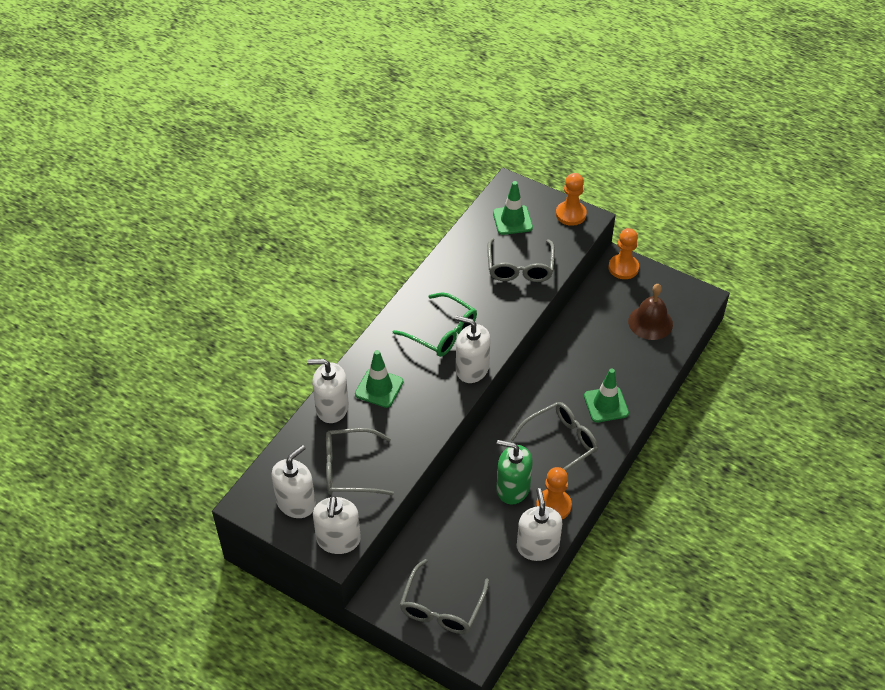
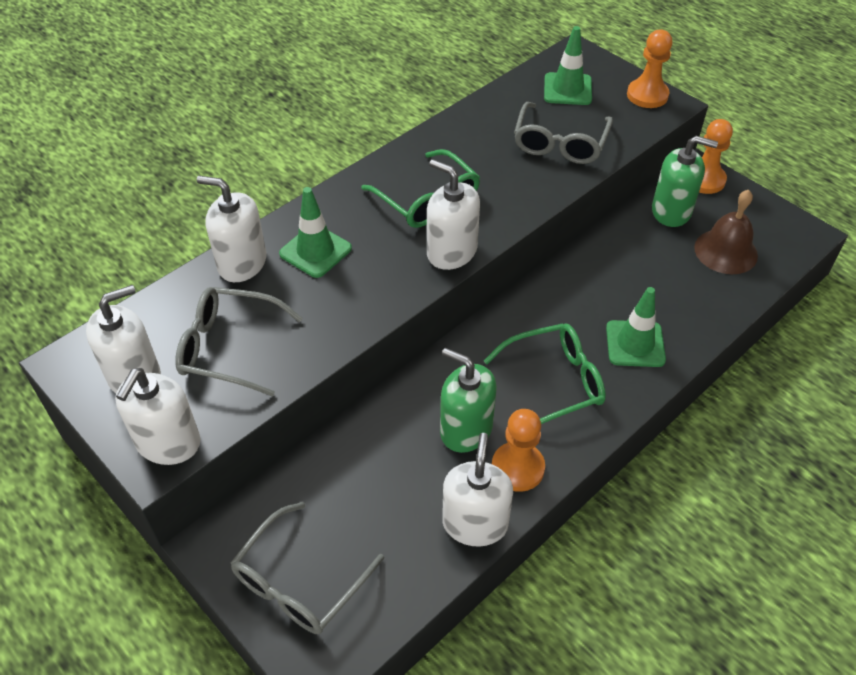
camera: 15 degrees right, 0 degrees up
grey glasses [510,402,598,471] -> green glasses [484,323,606,424]
none -> green soap dispenser [652,136,718,227]

